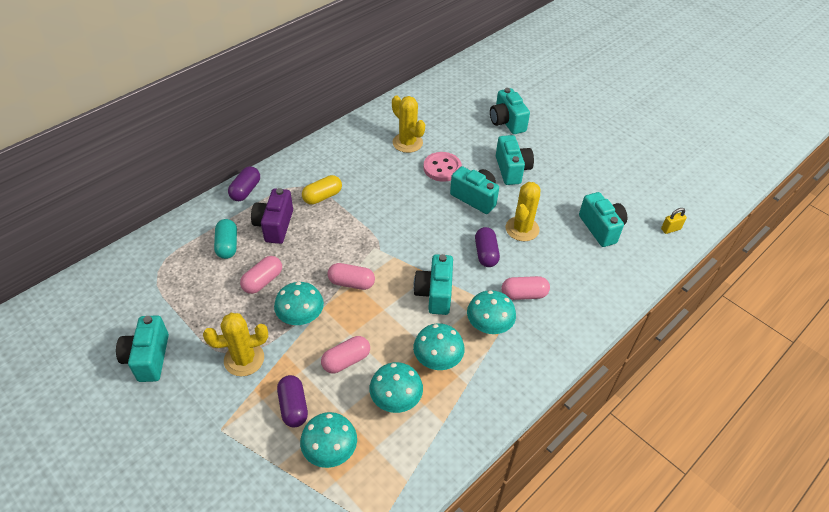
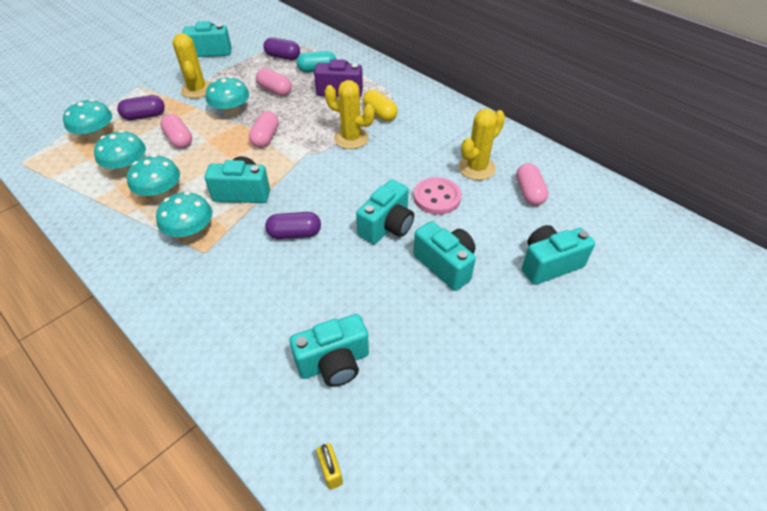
camera: 90 degrees right, 0 degrees up
purple capsule [228,166,260,201] -> purple capsule moved to [263,37,300,60]
turquoise camera [496,135,534,185] -> turquoise camera turned 120 degrees counterclockwise [413,221,476,291]
pink capsule [501,276,550,300] -> pink capsule moved to [516,163,548,206]
yellow cactus [506,182,541,241] -> yellow cactus moved to [324,80,374,149]

